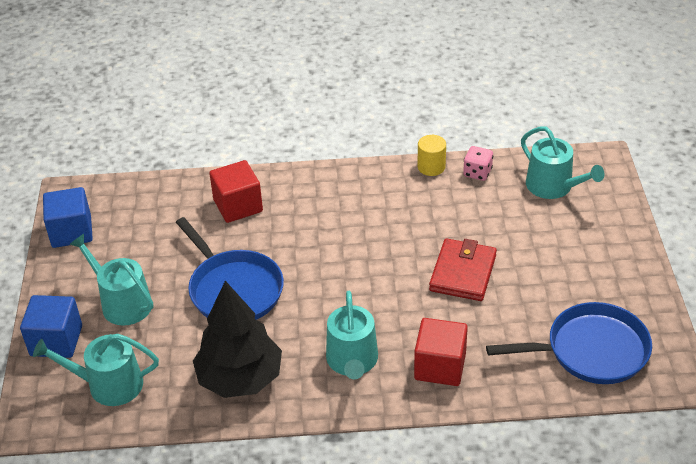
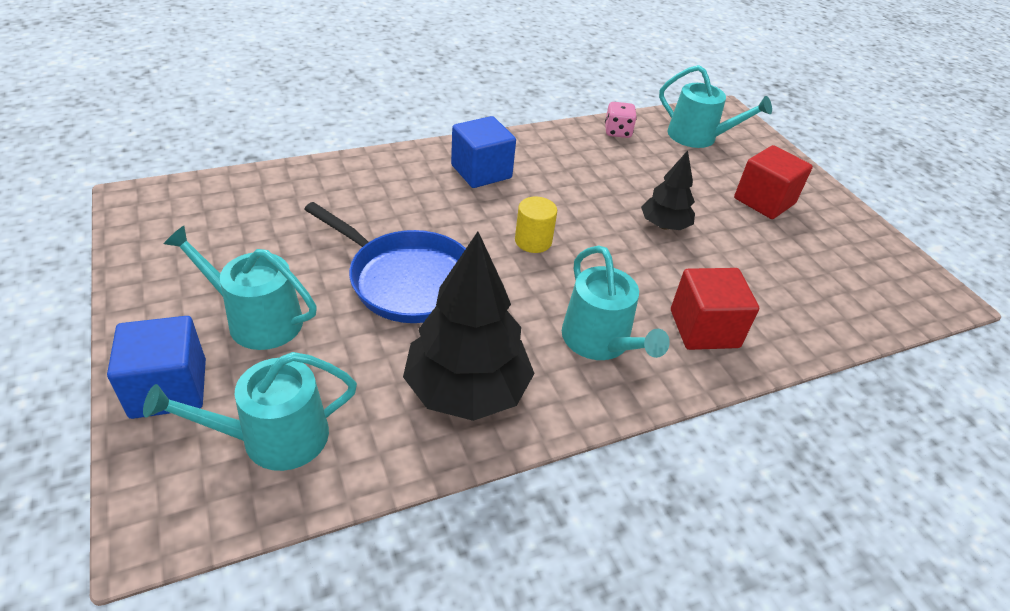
camera: 25 degrees left, 0 degrees up
blue cube [43,187,93,248] -> blue cube moved to [451,116,516,188]
red cube [209,160,263,223] -> red cube moved to [734,145,813,219]
yellow cylinder [417,135,446,176] -> yellow cylinder moved to [515,197,557,253]
red wallet [429,238,497,301] -> black tree [641,150,695,230]
blue pan [486,302,652,384] -> none

